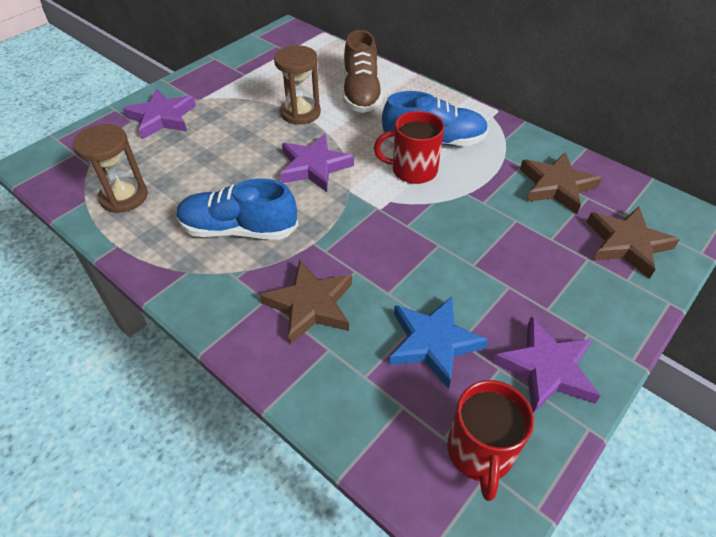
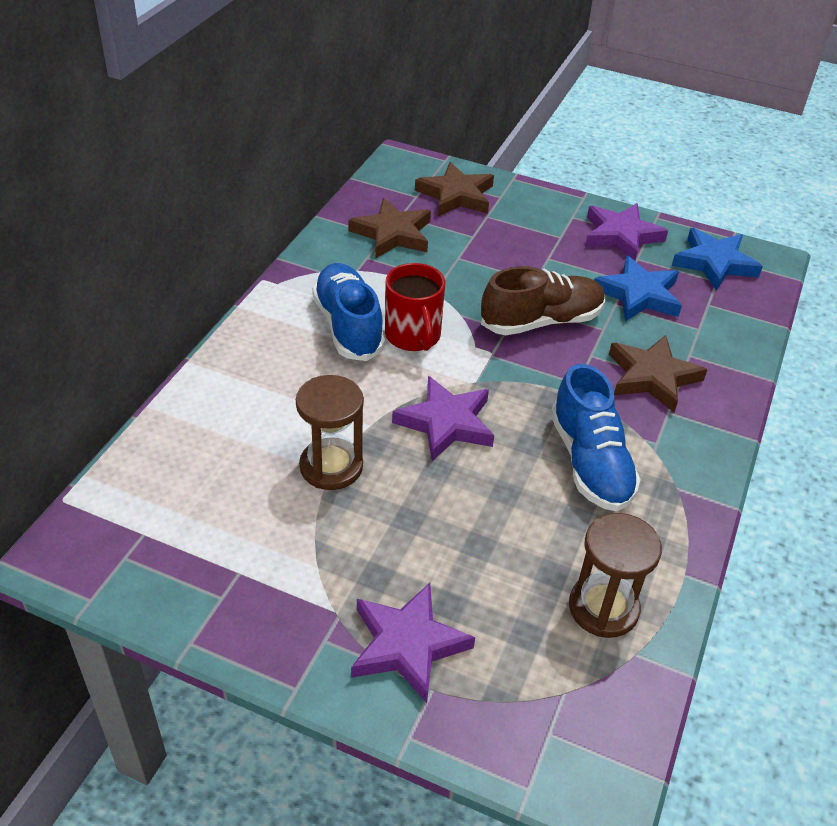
camera: 110 degrees left, 5 degrees down
brown shoe [343,30,383,113] -> brown shoe moved to [481,266,605,335]
red mug [447,380,534,501] -> blue star [672,228,763,290]

